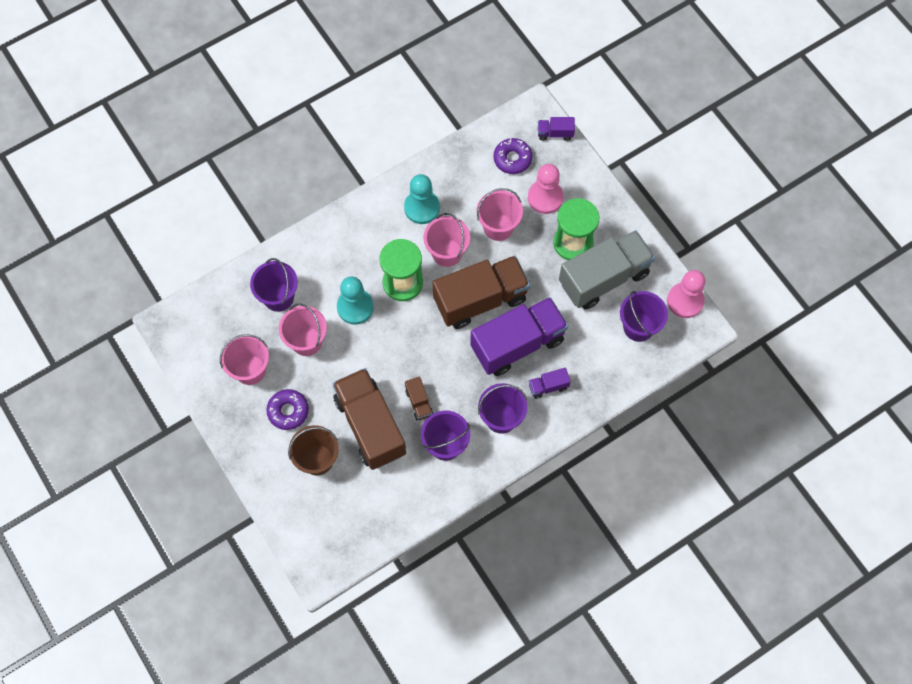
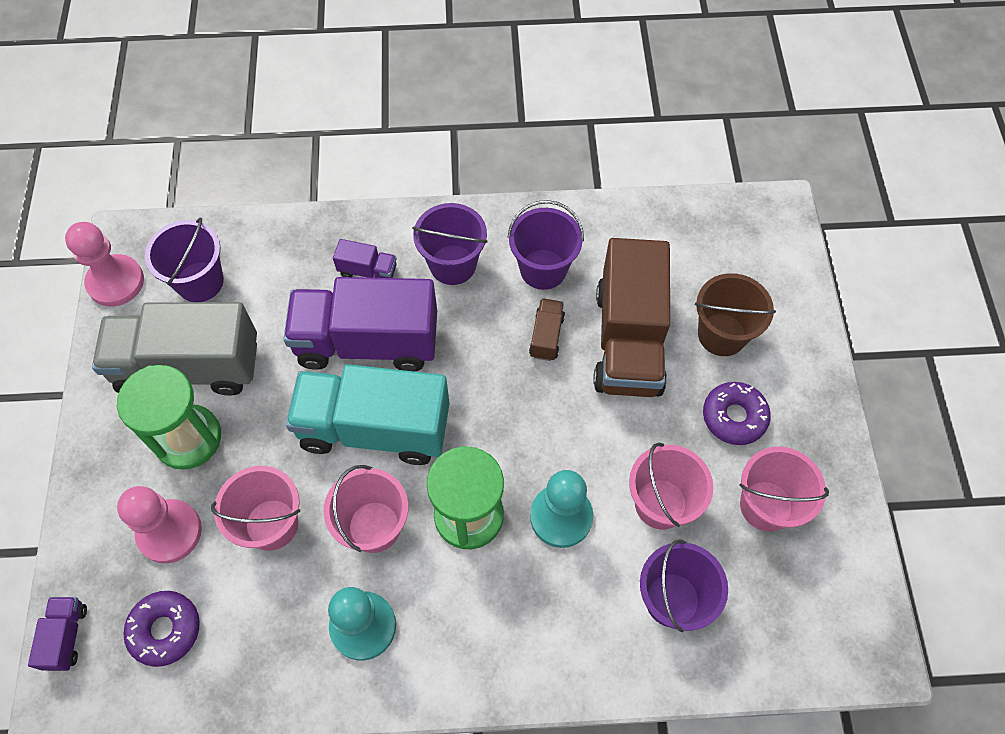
camera: 150 degrees left, 5 degrees down
brown truck [432,256,530,329] -> turquoise truck [286,364,450,465]
purple truck [538,117,575,141] -> purple truck turned 120 degrees counterclockwise [28,597,87,671]

